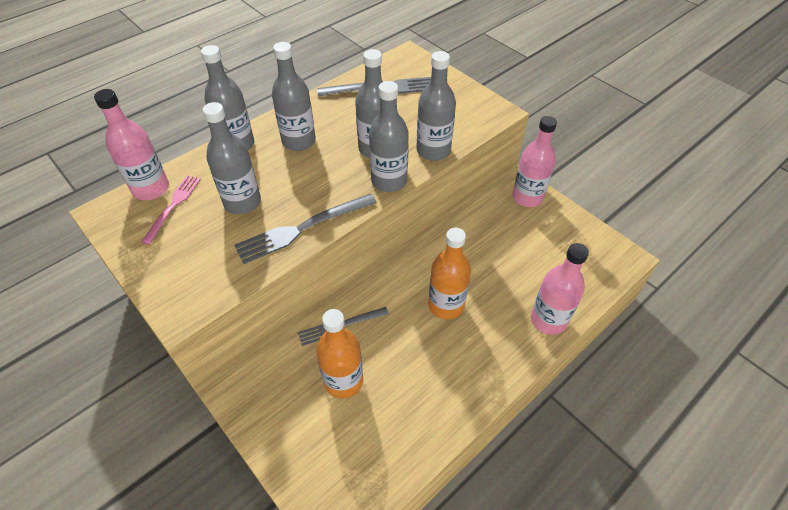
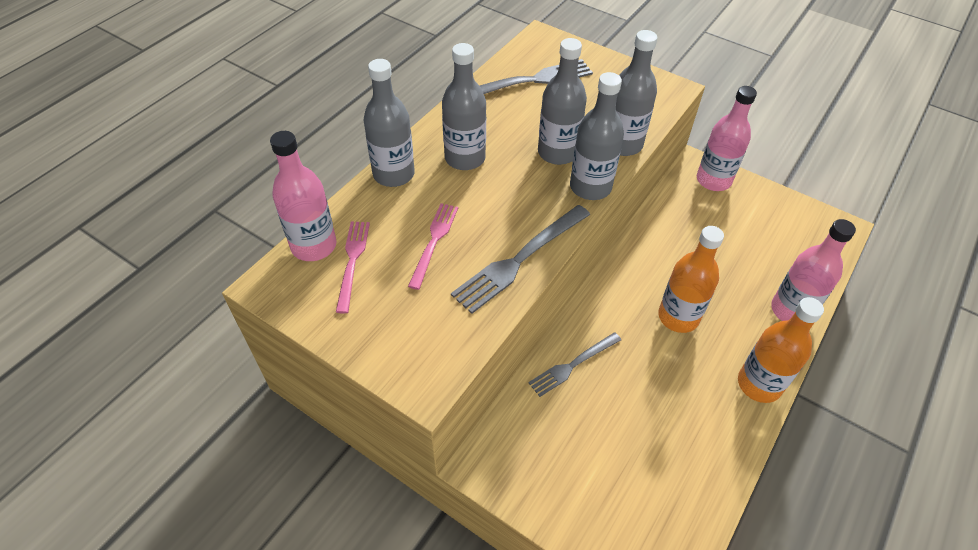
camera: 15 degrees left, 0 degrees up
grey bottle [203,102,261,214] -> pink fork [408,203,458,290]
orange bottle [316,309,363,399] -> orange bottle moved to [738,297,824,403]

